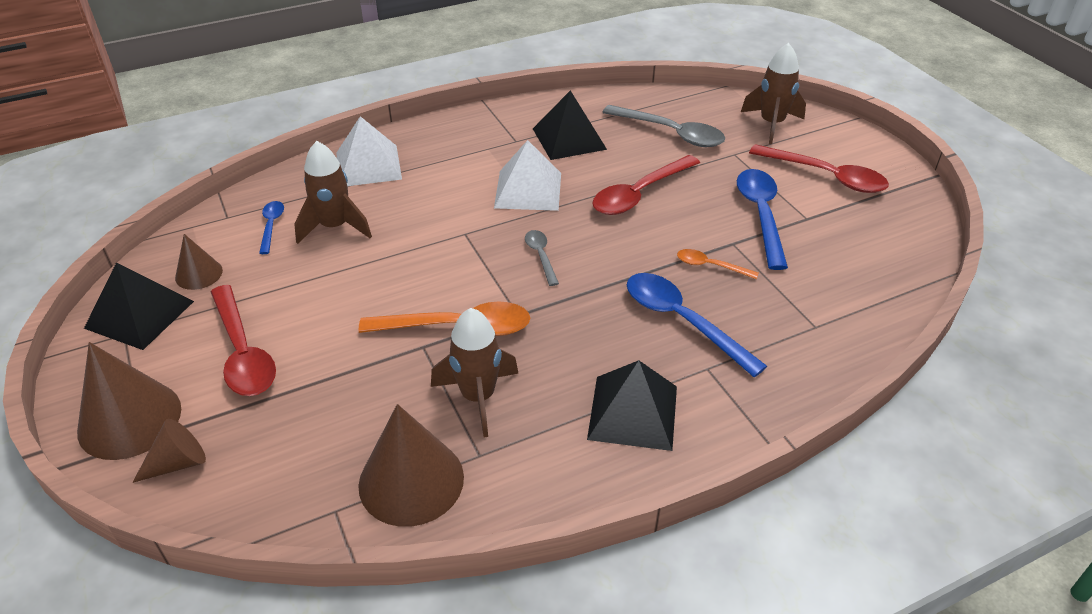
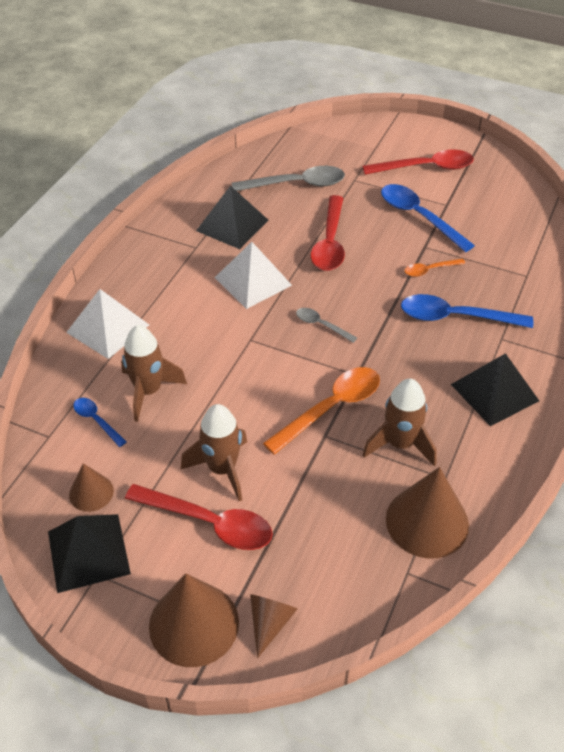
camera: 40 degrees left, 5 degrees up
brown rocket [741,43,806,144] -> brown rocket moved to [181,404,247,501]

